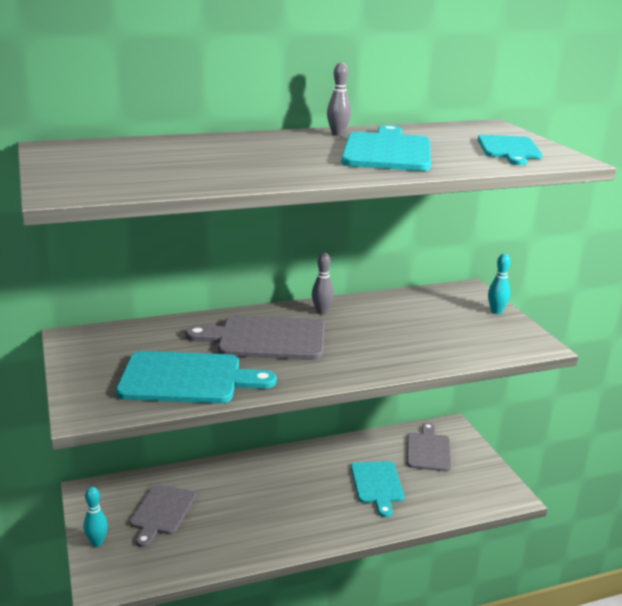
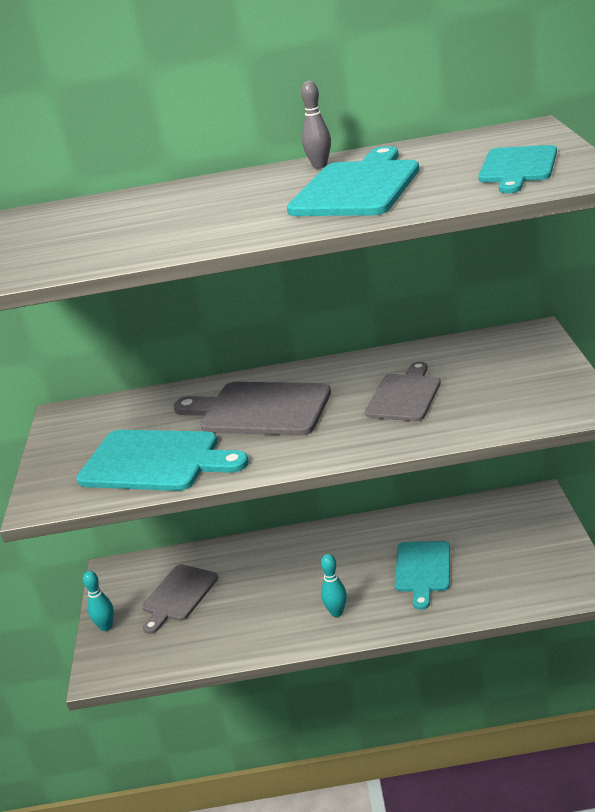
camera: 20 degrees right, 5 degrees up
grey bowling pin [312,253,334,315] -> none
grey cutting board [407,423,451,471] -> grey cutting board moved to [365,362,441,421]
turquoise bowling pin [488,254,511,314] -> turquoise bowling pin moved to [321,554,347,617]

